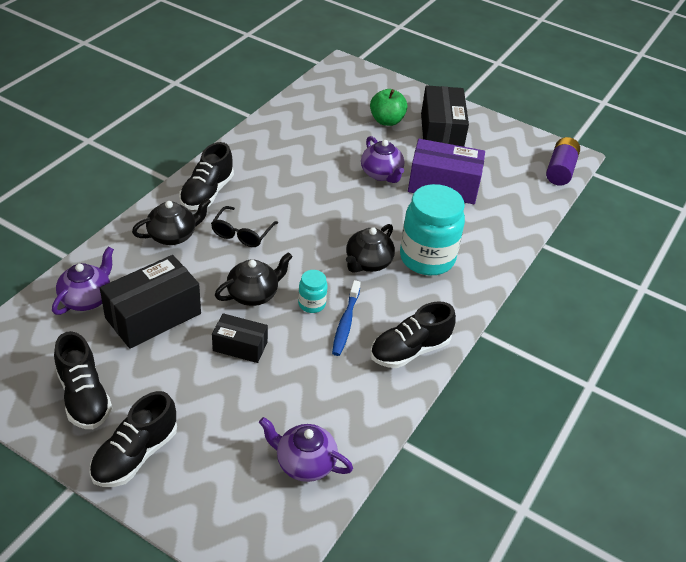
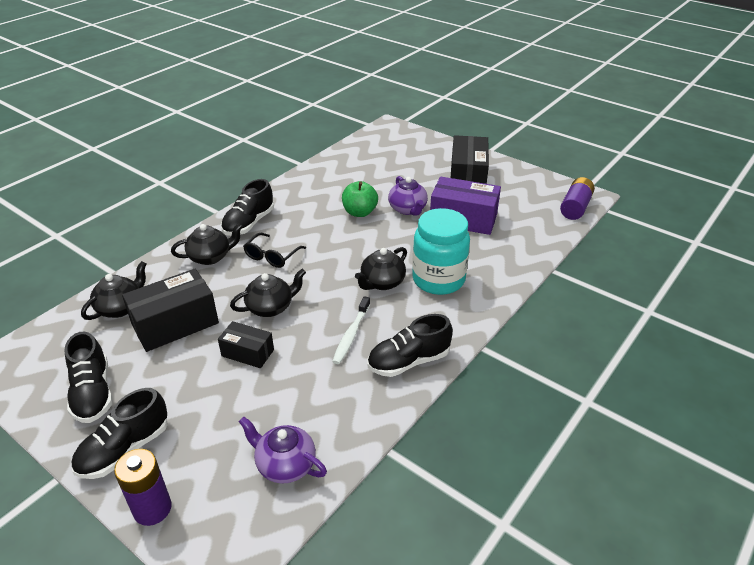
camera: 10 degrees right, 5 degrees down
purple teapot [52,246,114,315] -> black teapot [81,261,147,320]
turquoise jar [298,270,328,313] -> none
blue toothbrush [332,280,361,356] -> white toothbrush [332,296,370,364]
green apple [370,89,408,126] -> green apple moved to [342,181,378,217]
none -> purple battery [114,449,172,526]

